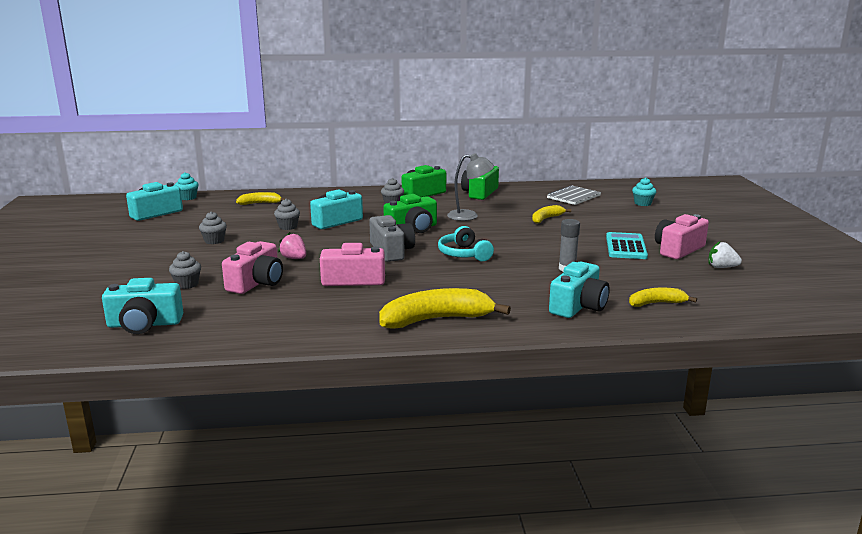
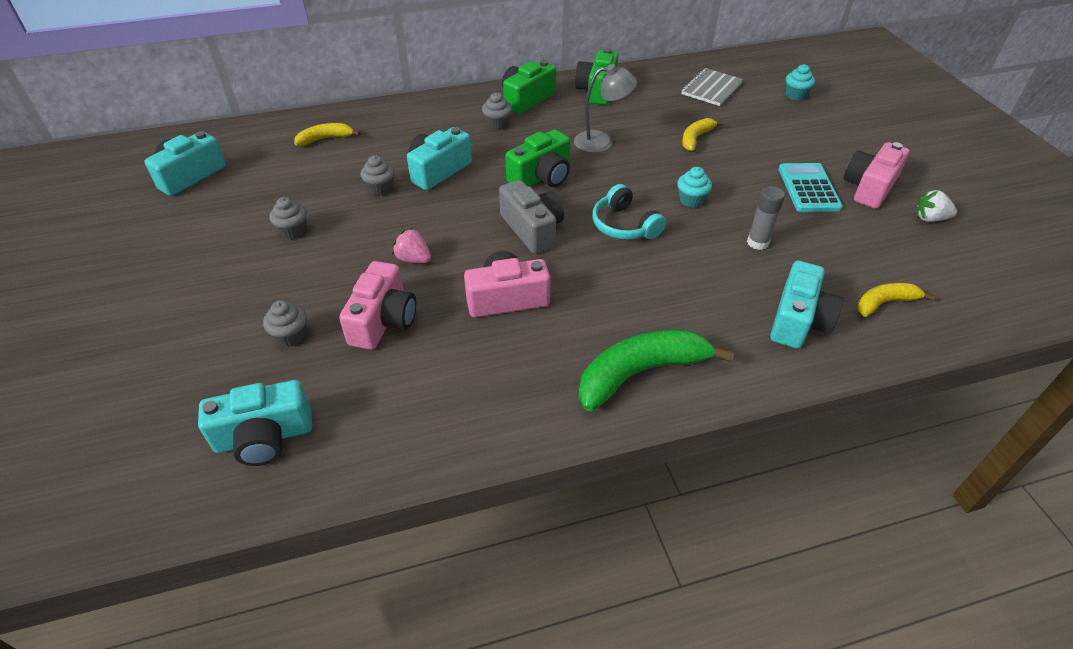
camera: 10 degrees left, 25 degrees up
turquoise cupcake [175,172,199,200] -> turquoise cupcake moved to [677,167,712,208]
yellow banana [379,288,511,328] -> green banana [579,329,735,411]

